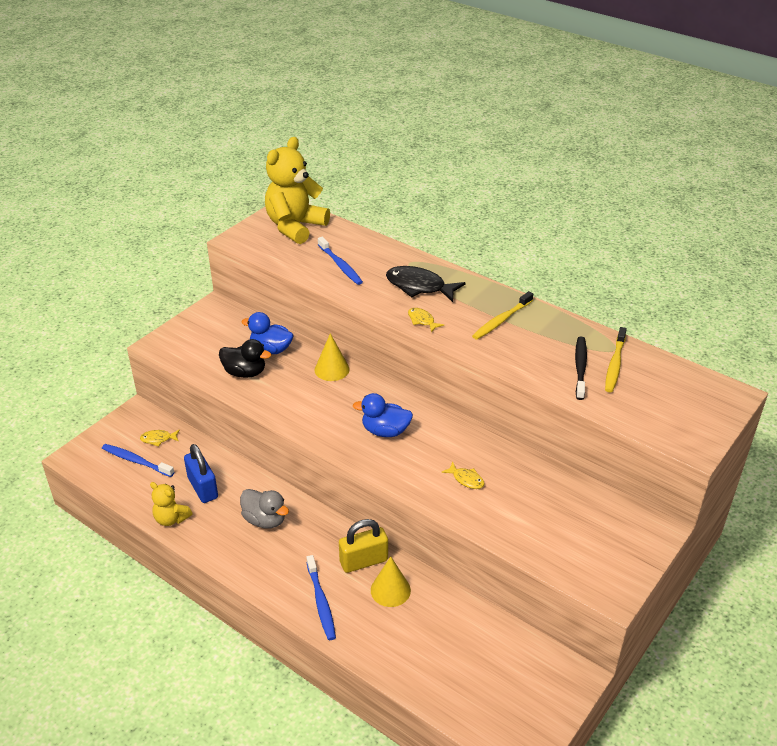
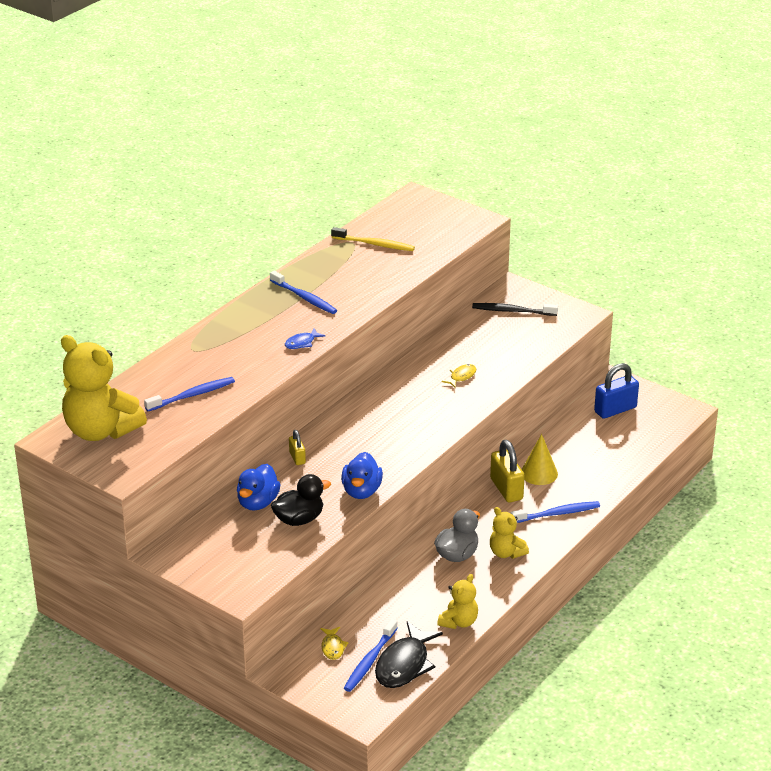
camera: 90 degrees left, 5 degrees down
blue padlock [184,444,218,503] -> blue padlock moved to [594,363,639,419]
black duck [219,339,271,378] -> black duck turned 45 degrees clockwise [271,474,331,526]
yellow cone [315,333,349,381] -> yellow padlock [289,430,306,465]
blue duck [353,393,413,437] -> blue duck moved to [341,452,383,499]
black fish [386,266,466,302] -> black fish moved to [375,621,443,688]
yellow fish [408,308,444,333] -> blue fish [285,329,325,349]
yellow toothbrush [472,291,533,340] -> blue toothbrush [270,271,337,314]
black toothbrush [575,336,587,400] -> black toothbrush moved to [472,303,558,316]
none -> yellow teddy bear [490,507,529,559]

